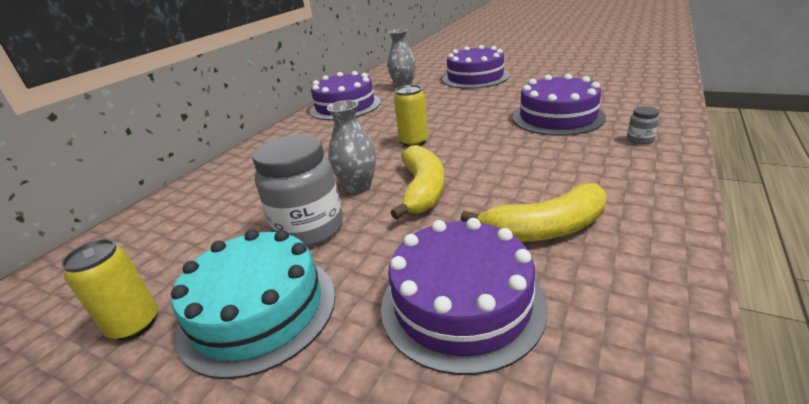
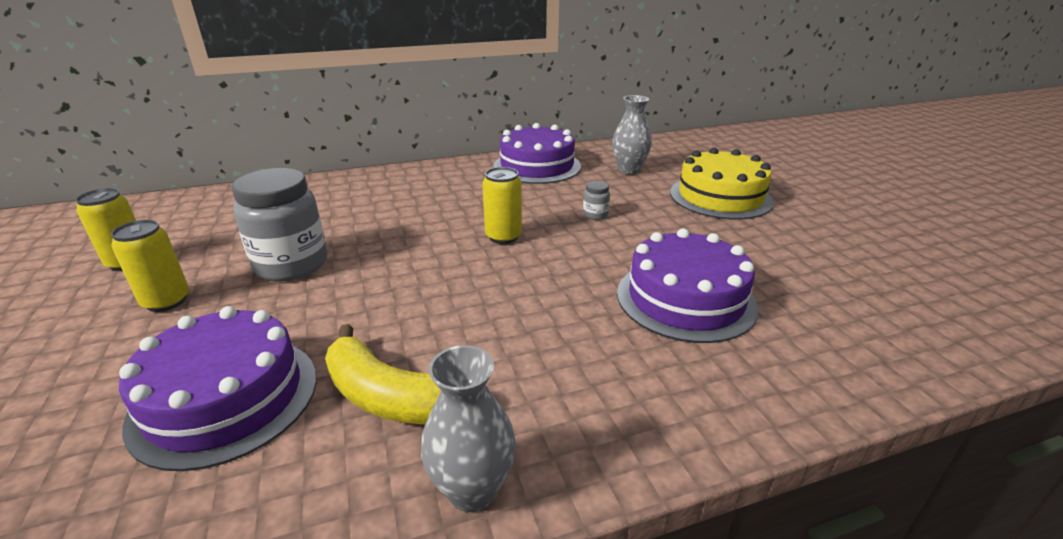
camera: 40 degrees right, 0 degrees up
turquoise cake [171,229,335,379] -> yellow can [111,220,189,312]
grey vase [327,100,376,194] -> grey vase moved to [421,345,516,512]
yellow banana [390,145,445,220] -> none
purple cake [442,45,509,89] -> yellow cake [670,148,774,220]
grey jar [627,106,659,145] -> grey jar moved to [583,181,610,220]

